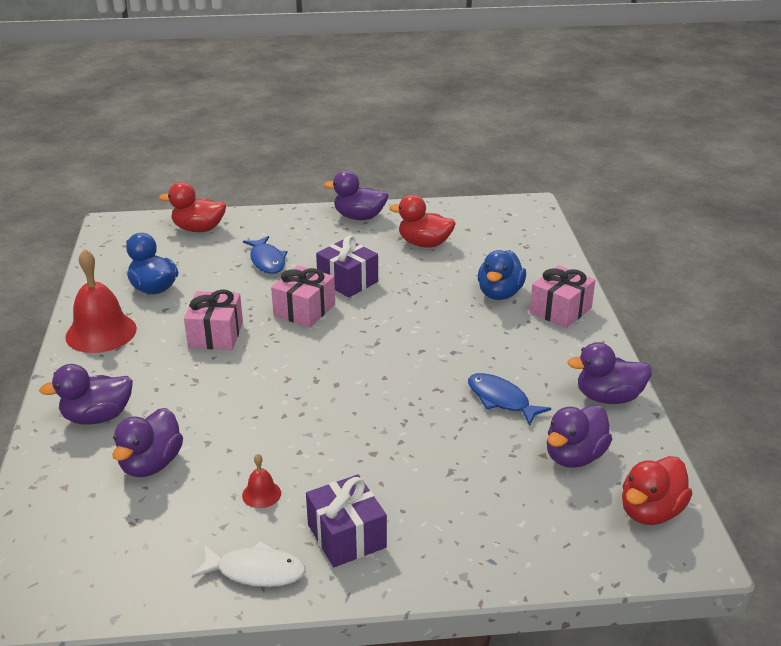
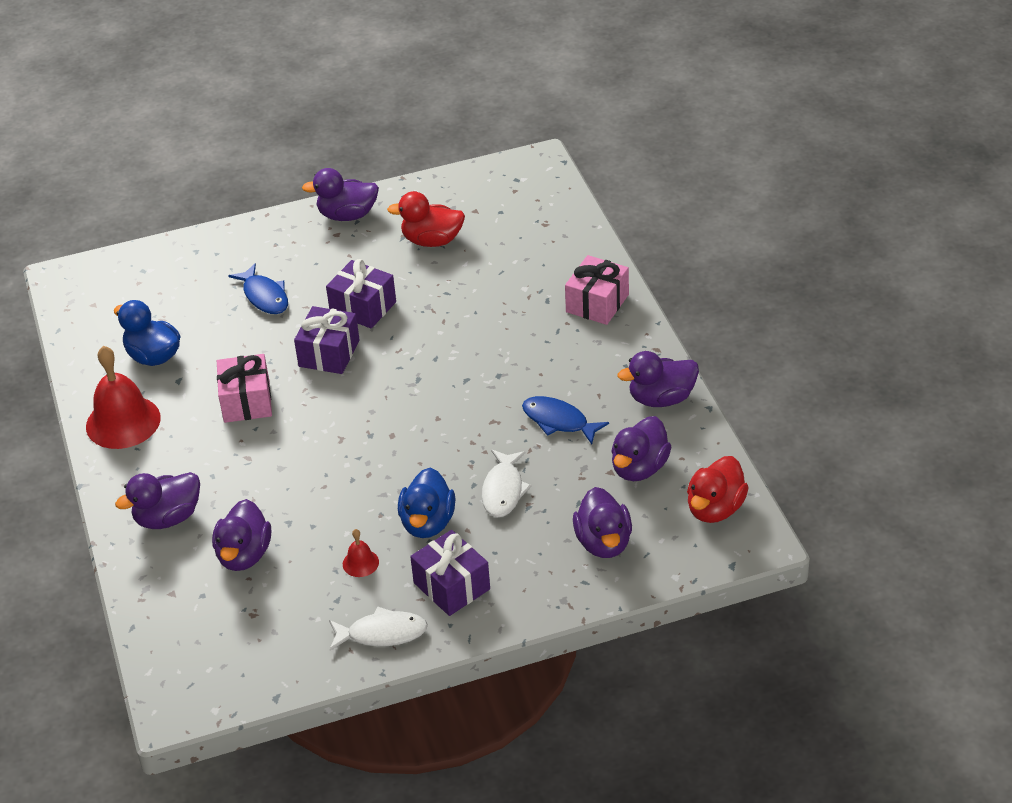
camera: 10 degrees left, 10 degrees up
red duck [159,182,226,232] -> none
pink gift [271,265,335,328] -> purple gift [294,306,360,374]
blue duck [478,250,526,300] -> blue duck moved to [398,468,456,538]
none -> white fish [482,450,531,518]
none -> purple duck [573,487,632,558]

